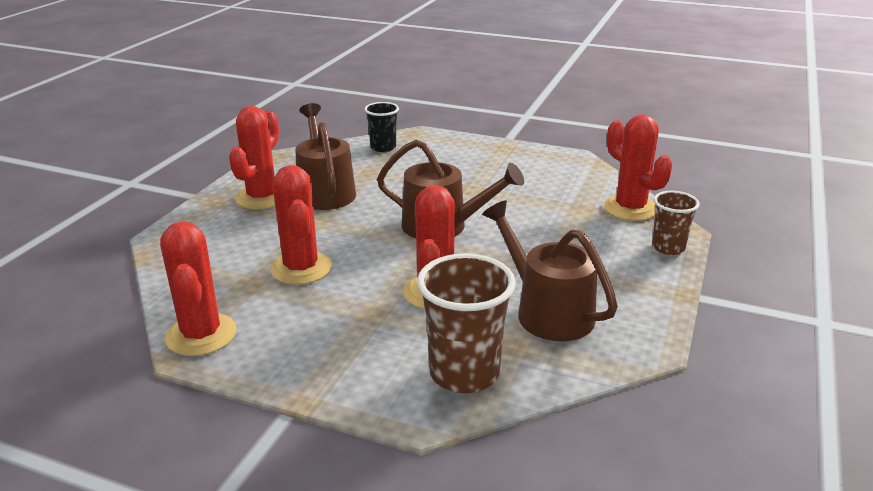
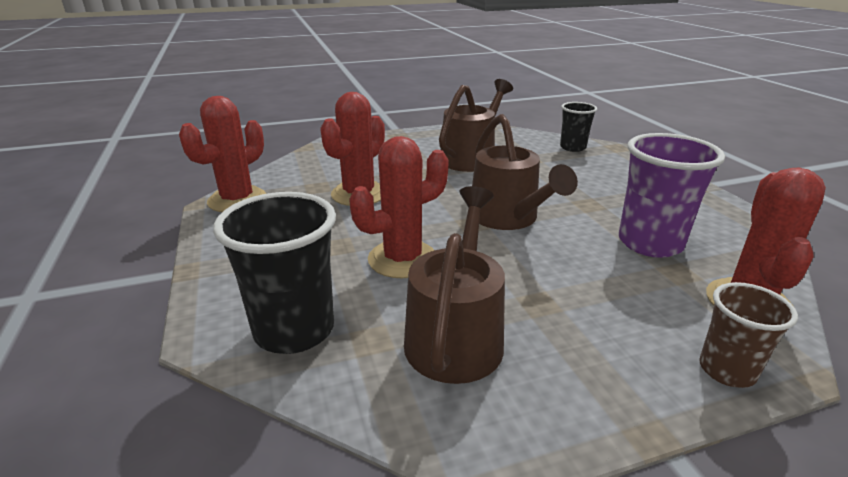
camera: 50 degrees right, 0 degrees up
red cactus [229,106,279,209] -> none
brown cup [417,253,516,393] -> black cup [213,192,336,354]
none -> purple cup [619,133,725,258]

